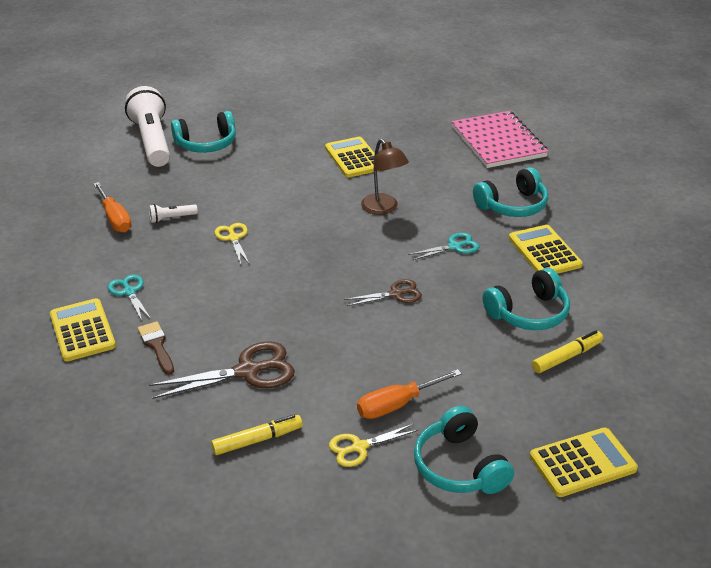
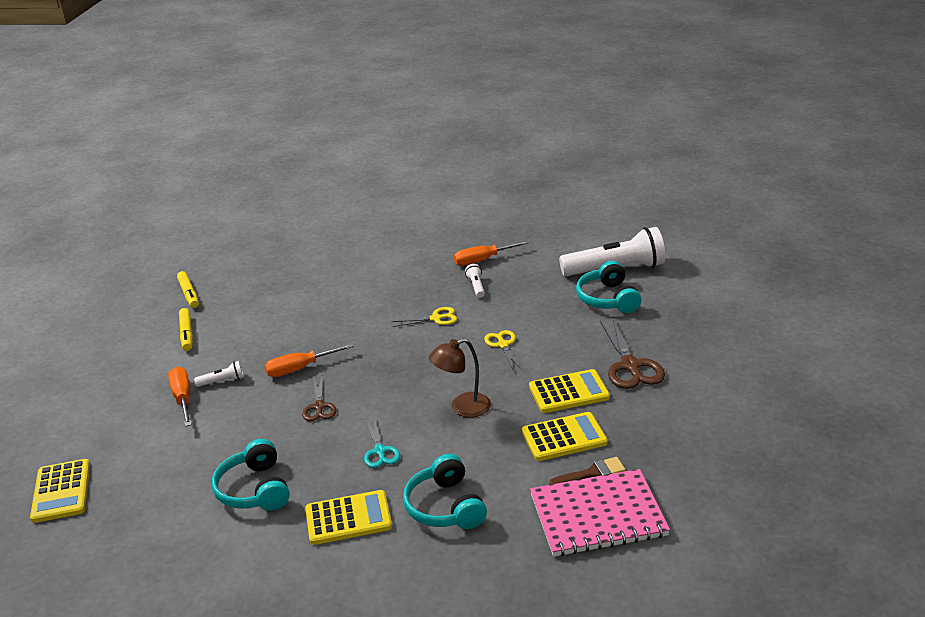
camera: 100 degrees right, 5 degrees down
yellow calculator [50,298,116,362] -> yellow calculator moved to [522,412,608,461]
turquoise scissors [108,274,151,321] -> none
brown brush [138,321,174,375] -> brown brush moved to [550,457,626,485]
brown scissors [149,341,295,399] -> brown scissors moved to [600,318,665,389]
yellow scissors [329,424,418,467] -> yellow scissors moved to [484,330,522,371]
turquoise headphones [414,406,514,494] -> none
yellow marker [532,331,603,373] -> yellow marker moved to [177,271,199,308]
none -> white flashlight [194,361,244,387]
none -> orange screwdriver [265,343,354,377]

